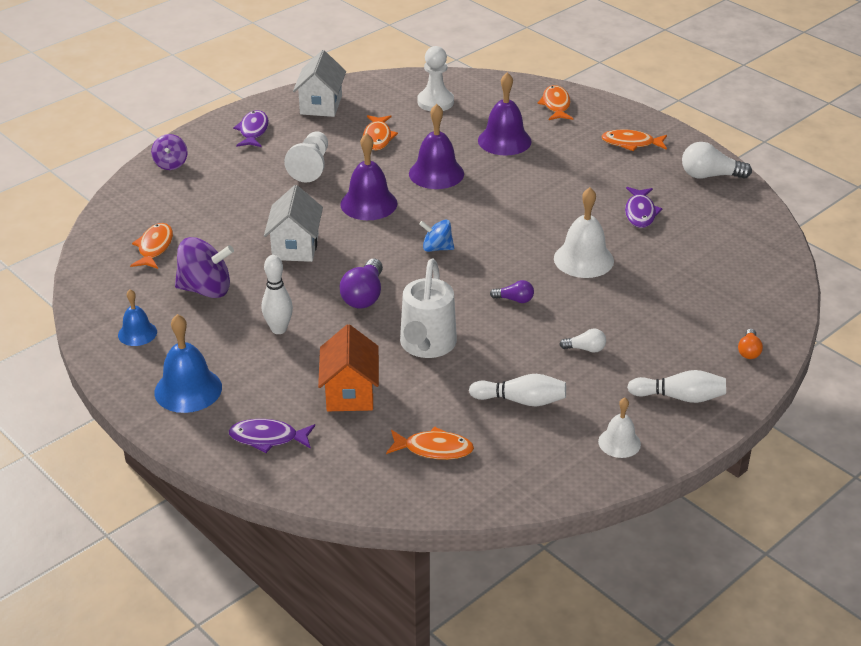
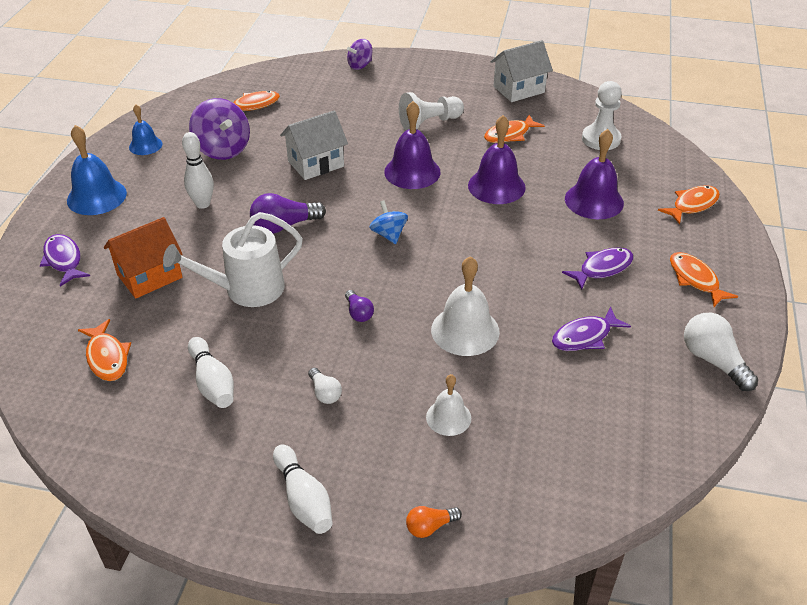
camera: 55 degrees right, 5 degrees up
purple fish [233,110,269,147] -> purple fish moved to [562,247,633,290]
white bell [598,398,641,458] -> white bell moved to [426,374,471,436]

